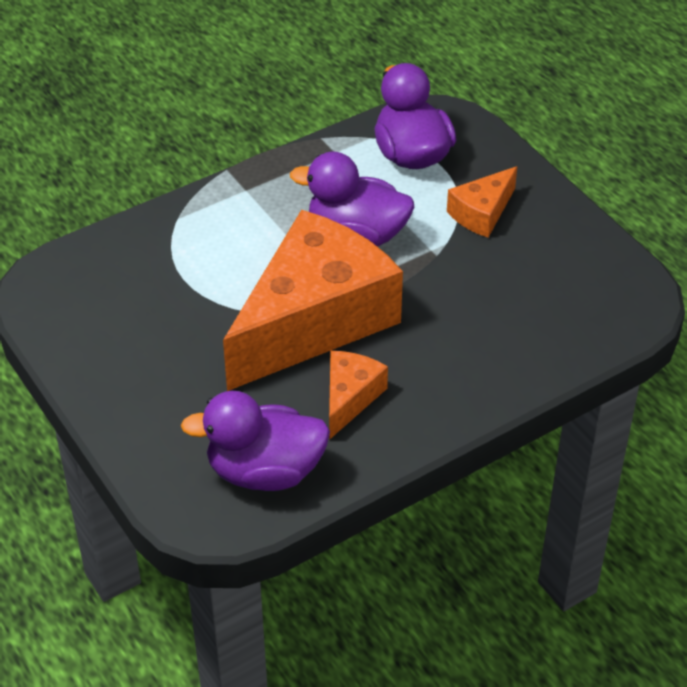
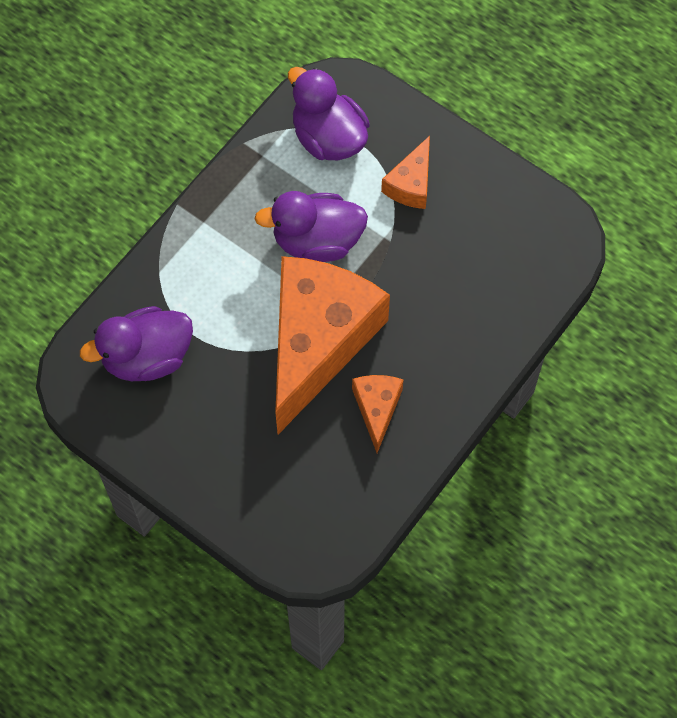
camera: 20 degrees left, 20 degrees up
purple duck [181,391,330,491] -> purple duck moved to [80,306,193,381]

